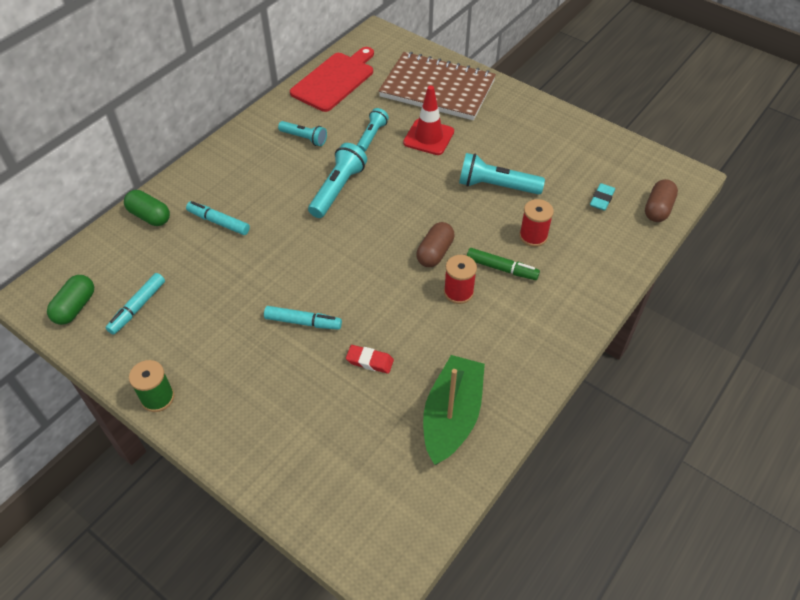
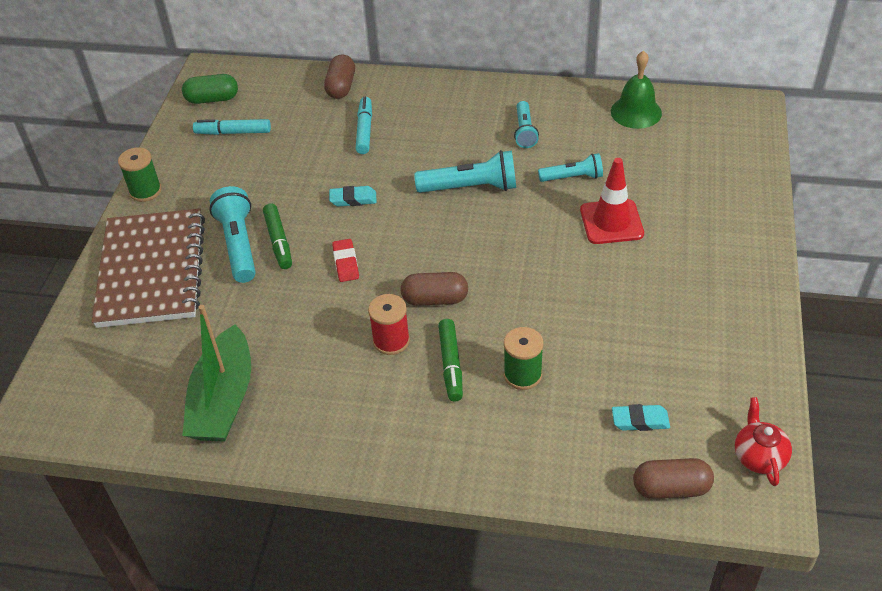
camera: 65 degrees right, 5 degrees down
green capsule [124,190,170,226] -> brown capsule [324,54,355,99]
turquoise marker [264,306,342,330] -> green marker [263,203,292,269]
red cutting board [290,47,374,112] -> green bell [611,50,662,129]
red eraser [346,345,394,374] -> red eraser moved to [332,239,359,282]
brown notebook [379,52,496,120] -> brown notebook moved to [91,208,205,328]
green boat [423,355,485,465] -> green boat turned 105 degrees clockwise [182,305,251,442]
turquoise flashlight [459,153,545,195] -> turquoise flashlight moved to [209,186,256,283]
red spool [519,199,554,247] -> green spool [504,327,544,390]
none -> turquoise eraser [329,186,377,207]
none -> red teapot [735,397,792,486]

